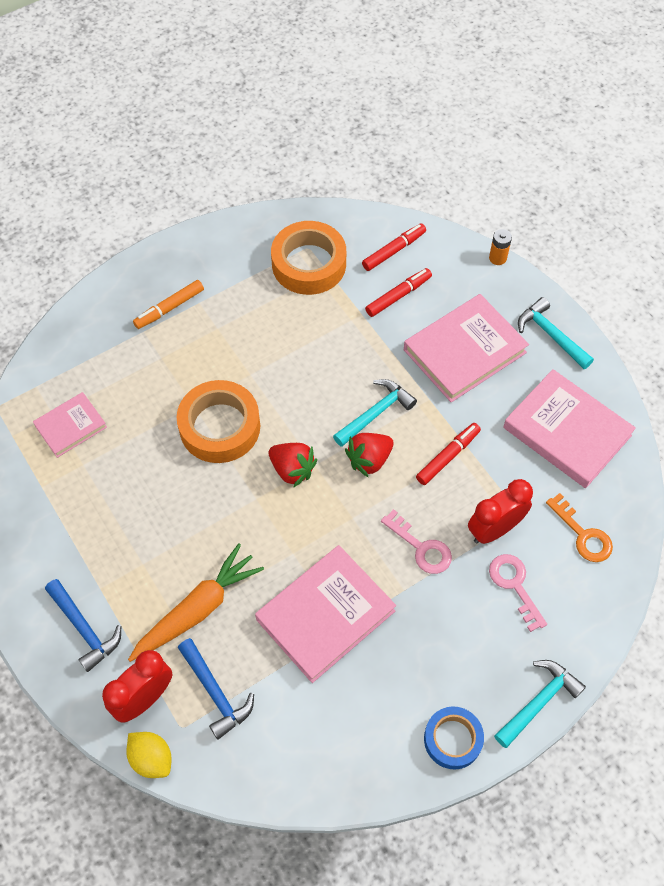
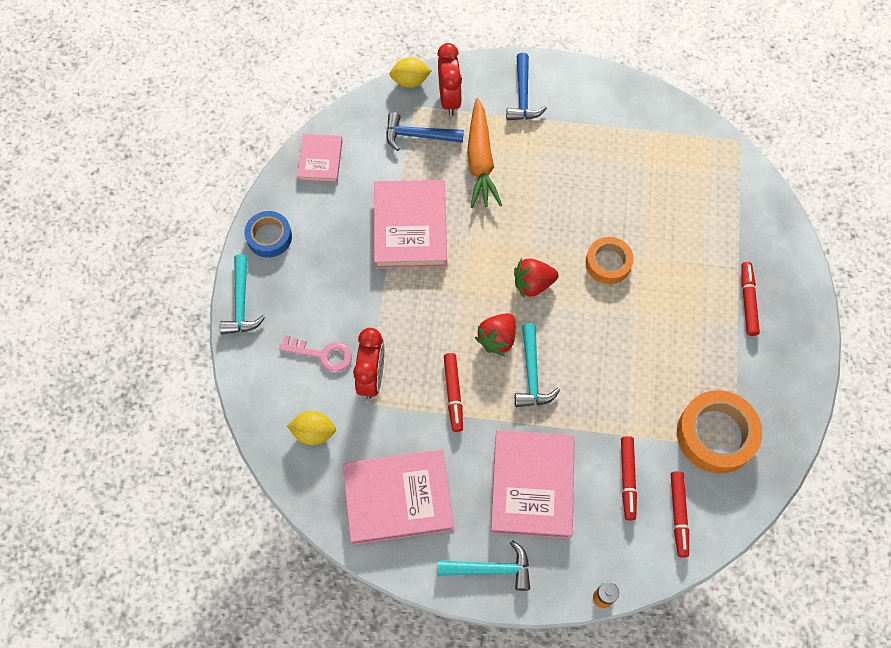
camera: 130 degrees right, 5 degrees up
pink book [33,392,107,458] -> pink book moved to [297,134,342,183]
blue hammer [45,579,121,672] -> blue hammer turned 90 degrees counterclockwise [506,53,547,120]
orange marker [133,280,204,329] -> red marker [741,262,760,336]
orange tape [177,380,260,463] -> orange tape [586,237,634,284], size x0.62
red strawberry [345,433,394,478] -> red strawberry turned 150 degrees counterclockwise [475,313,516,356]
pink key [381,509,452,574] -> none
orange key [546,493,613,562] -> yellow lemon [287,411,336,445]

